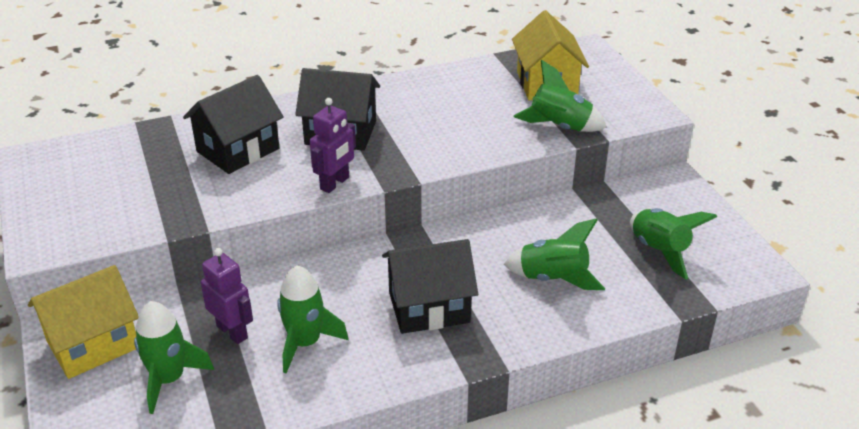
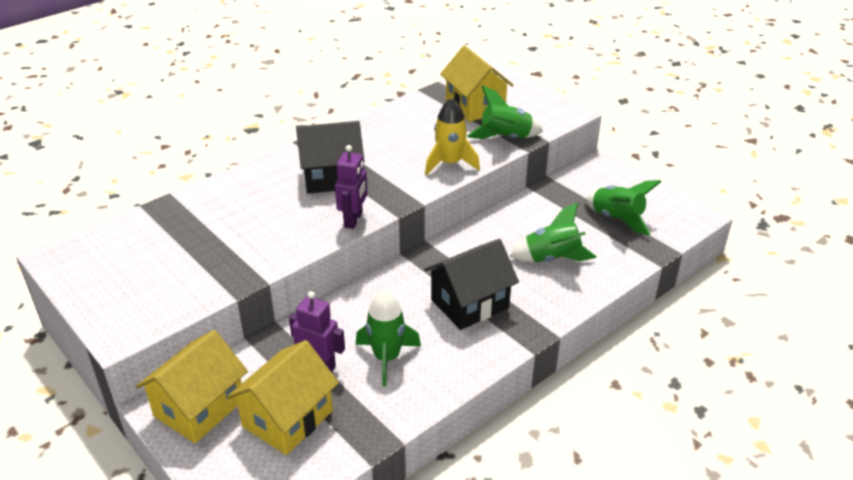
camera: 20 degrees left, 0 degrees up
green rocket [134,301,214,414] -> yellow house [227,340,339,455]
black house [183,75,284,174] -> none
none -> yellow rocket [425,98,480,175]

